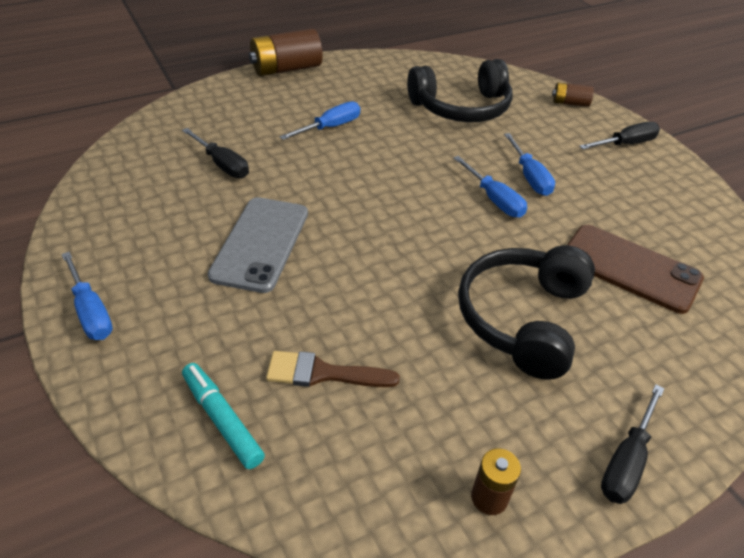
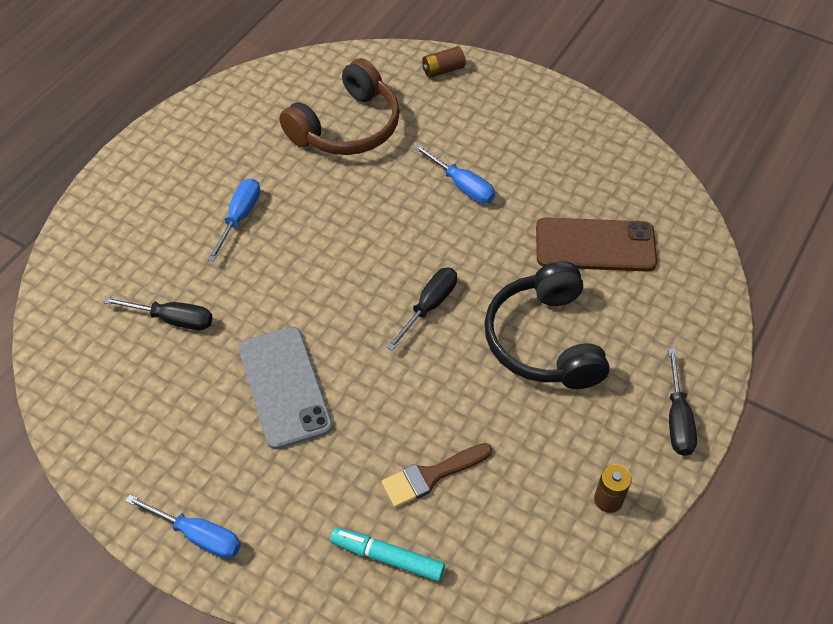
camera: 30 degrees left, 10 degrees up
brown battery [249,28,323,76] -> none
black headphones [407,59,513,122] -> brown headphones [279,58,400,155]
blue screwdriver [453,156,527,218] -> none
black screwdriver [579,122,660,149] -> black screwdriver moved to [386,267,457,351]

